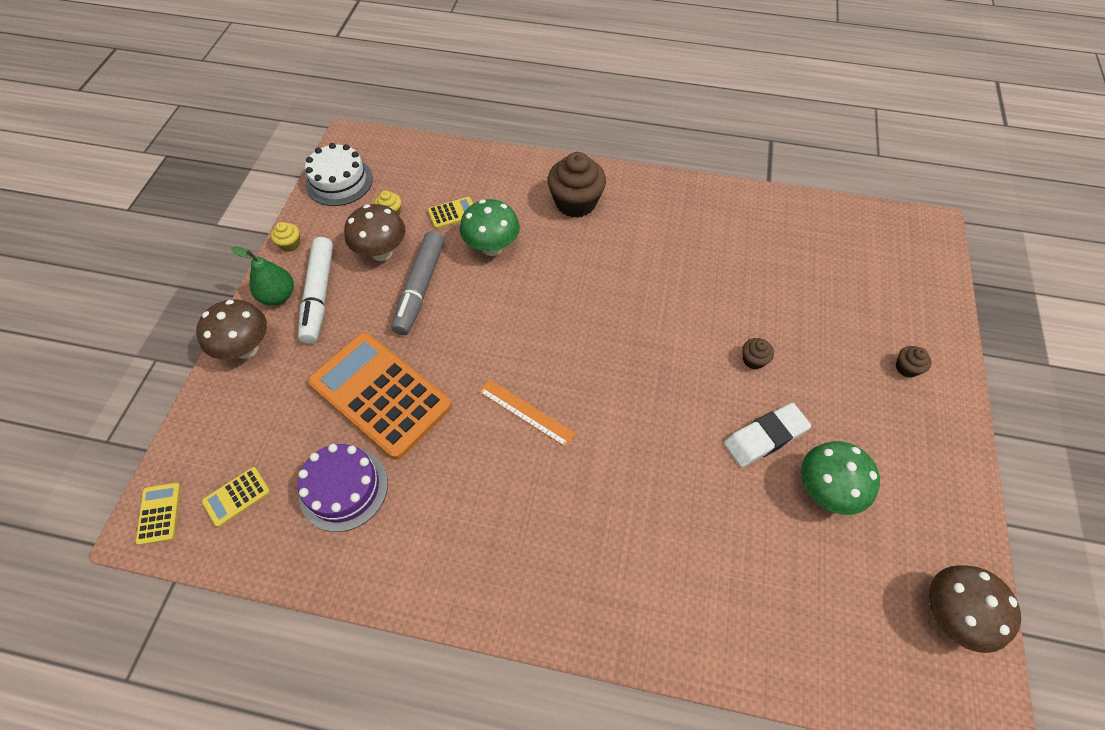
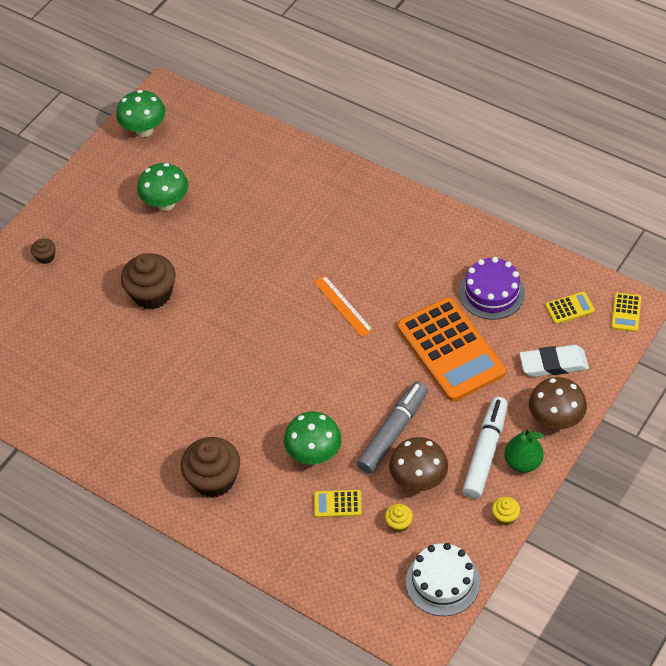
camera: 155 degrees left, 5 degrees down
white eraser [724,403,811,467] -> white eraser moved to [519,345,589,377]
brown cupcake [742,338,774,369] -> brown cupcake [121,253,176,309], size x2.15
brown mushroom [929,565,1021,653] -> green mushroom [116,90,166,137]

